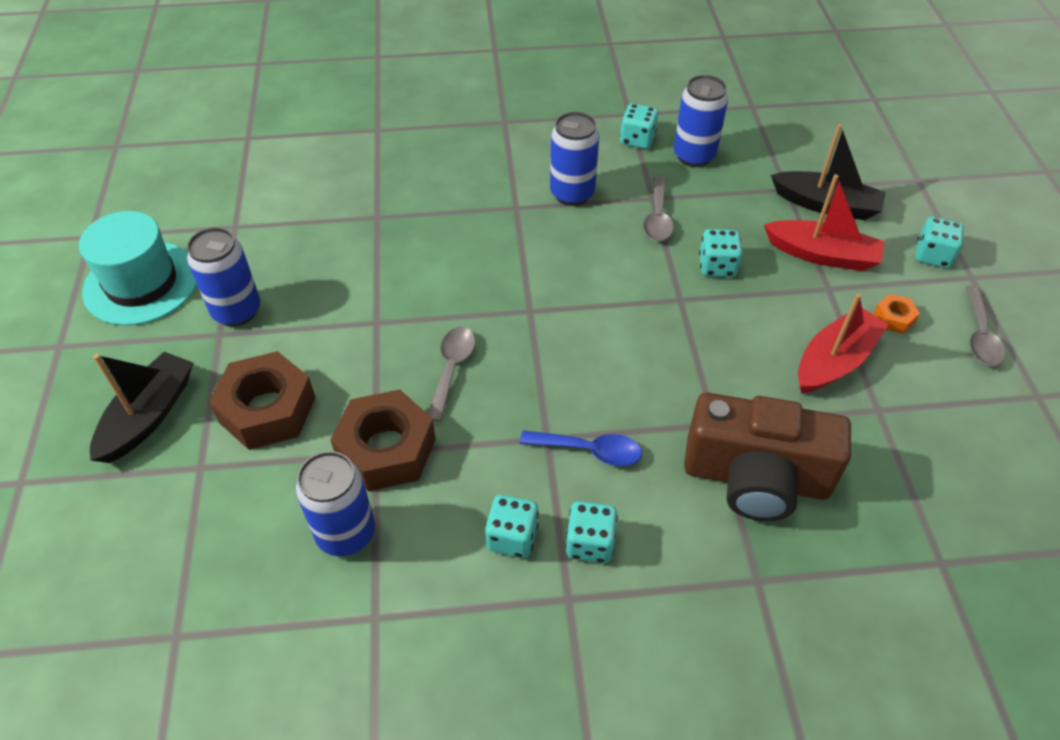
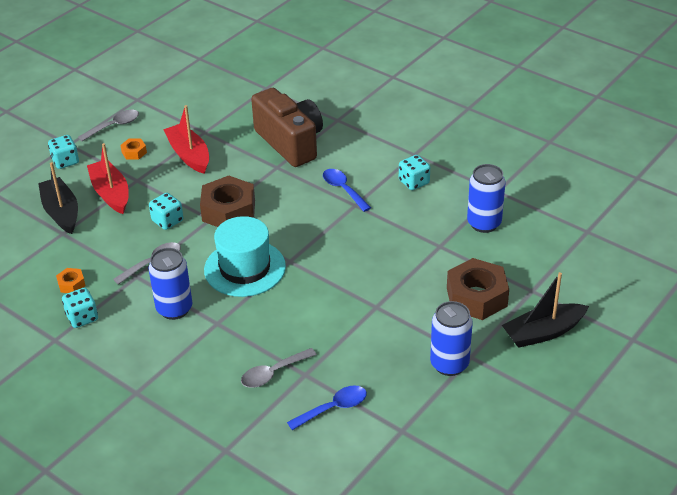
camera: 135 degrees left, 10 degrees down
turquoise hat [79,211,197,326] -> turquoise hat moved to [204,216,286,297]
brown nut [331,389,436,491] -> brown nut moved to [200,176,255,227]
grey spoon [428,327,476,422] -> grey spoon moved to [241,348,317,388]
turquoise dice [565,501,618,563] -> none
blue can [674,75,728,167] -> orange nut [56,268,85,293]
red boat [798,294,889,394] -> red boat turned 60 degrees clockwise [163,105,209,174]
none -> blue spoon [287,385,367,430]

